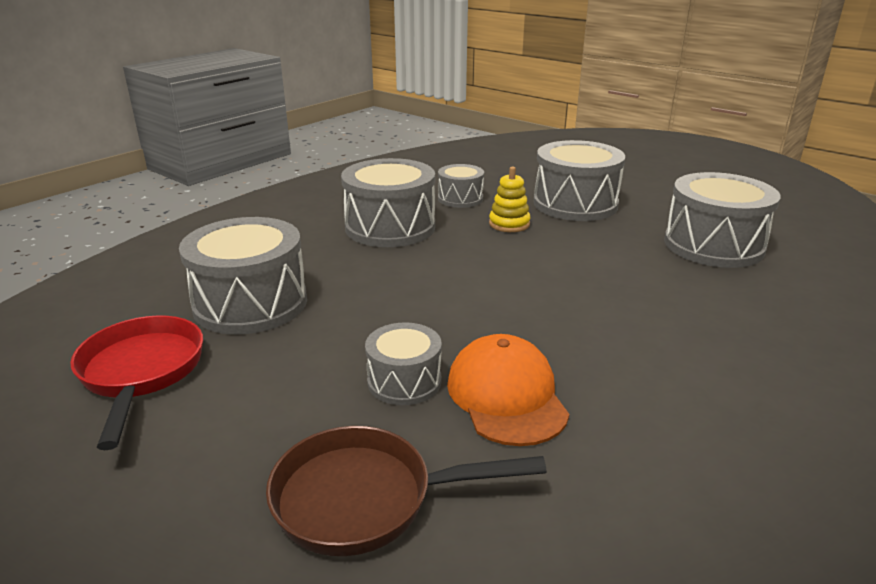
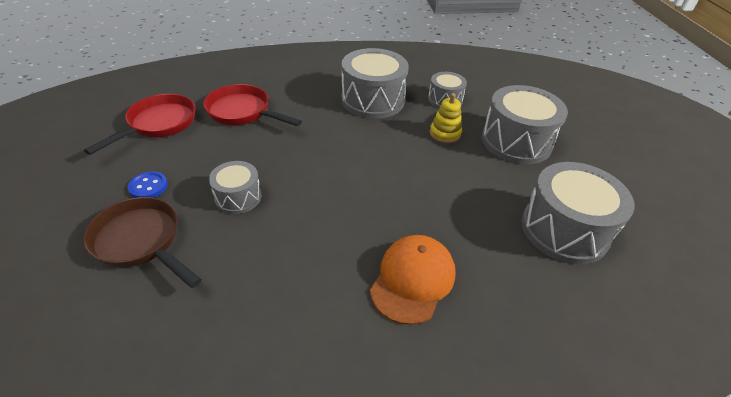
camera: 40 degrees right, 15 degrees up
grey drum [179,217,307,335] -> red pan [204,84,302,126]
orange cap [447,334,569,446] -> orange cap moved to [370,235,456,325]
none -> blue button [128,171,168,198]

